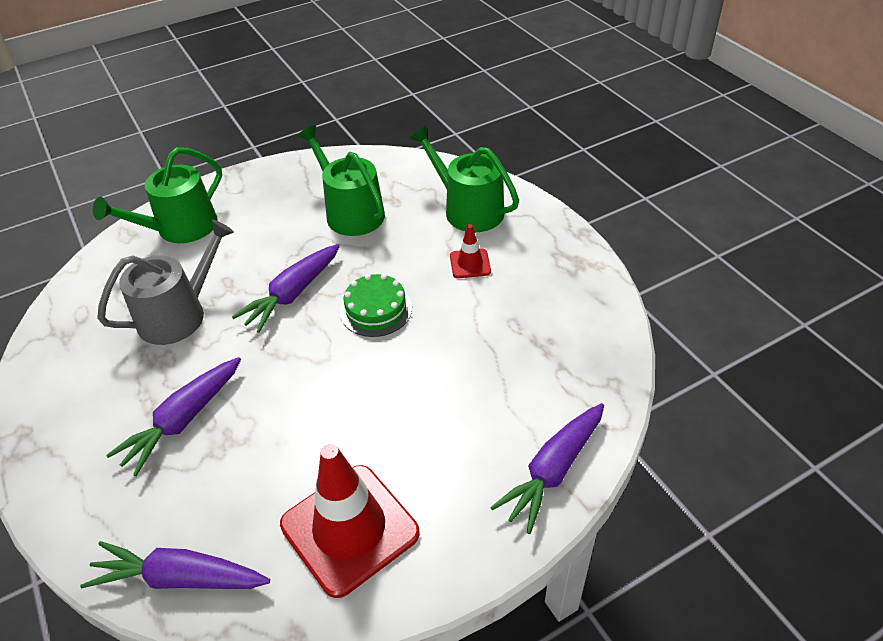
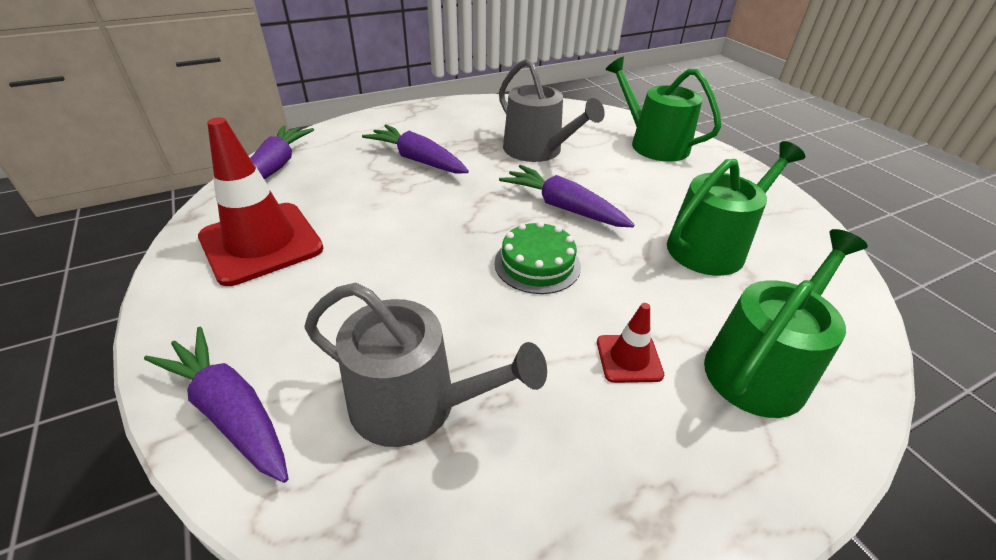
camera: 90 degrees right, 5 degrees down
none -> grey watering can [305,283,547,447]

